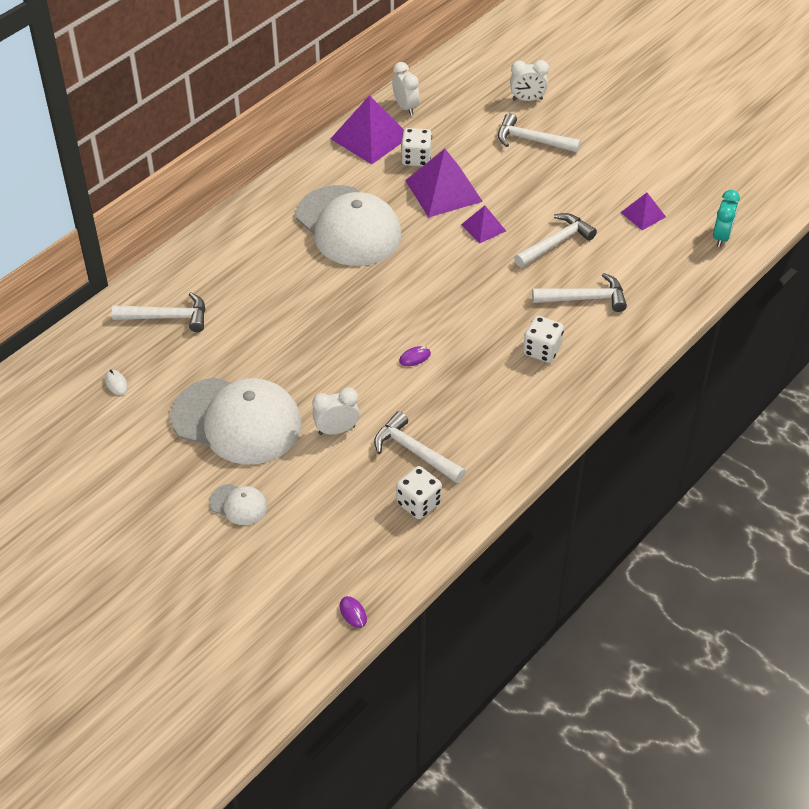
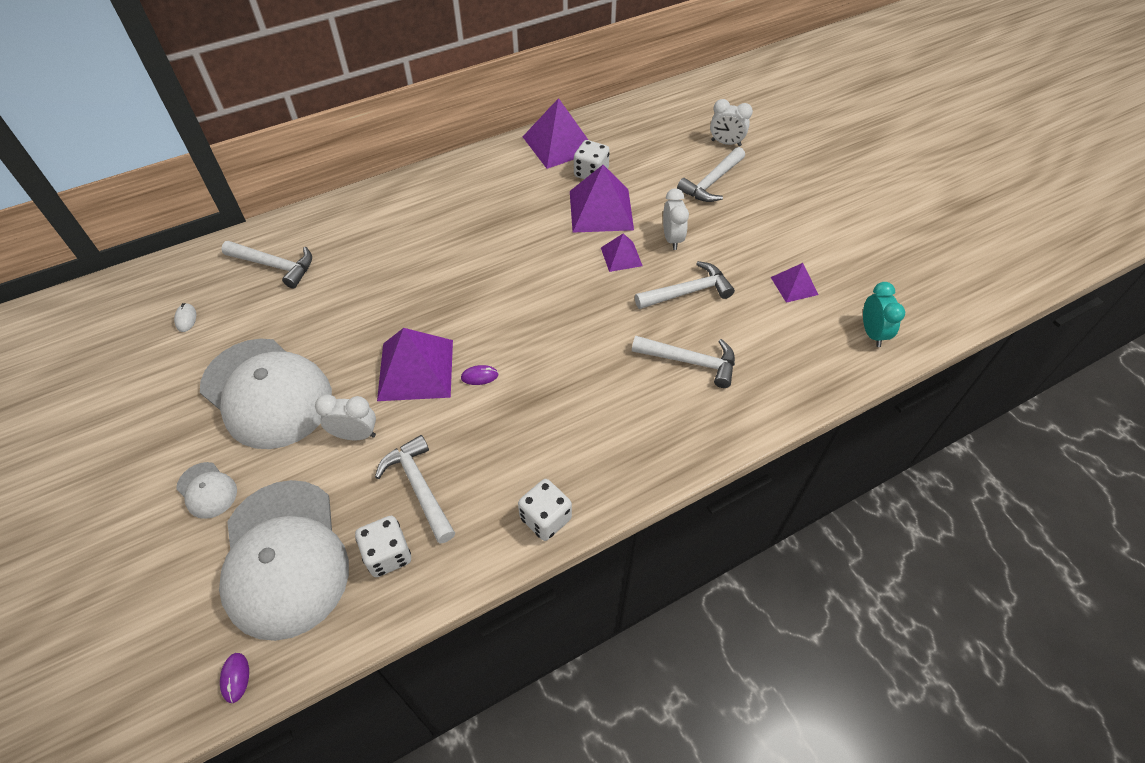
camera: 20 degrees right, 5 degrees up
white cap [296,185,401,266] -> white cap moved to [219,480,349,641]
white clock [392,62,419,115] -> white clock moved to [663,188,689,250]
white hammer [498,113,581,153] -> white hammer turned 90 degrees counterclockwise [677,147,745,202]
white dice [523,316,564,363] -> white dice moved to [518,479,572,541]
turquoise clock [713,190,740,247] -> turquoise clock turned 45 degrees counterclockwise [863,282,905,347]
none -> purple pyramid [377,328,453,401]

